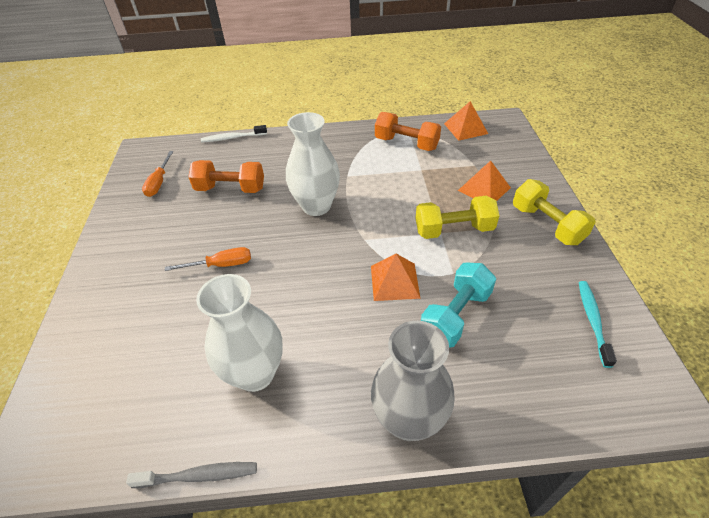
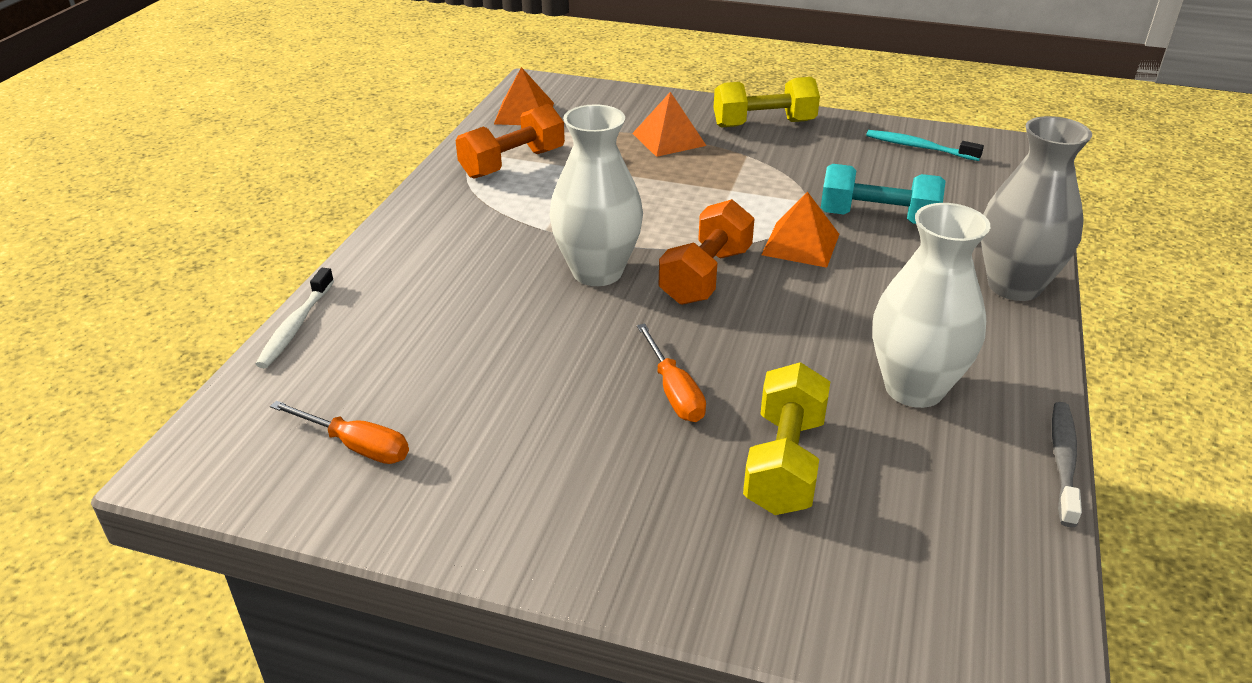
camera: 70 degrees left, 10 degrees down
orange screwdriver [165,247,251,271] -> orange screwdriver turned 150 degrees clockwise [637,323,706,422]
orange dumbbell [189,160,264,193] -> orange dumbbell moved to [659,199,755,305]
yellow dumbbell [416,196,500,239] -> yellow dumbbell moved to [743,362,830,515]
turquoise dumbbell [421,263,496,348] -> turquoise dumbbell turned 45 degrees counterclockwise [821,164,946,224]

